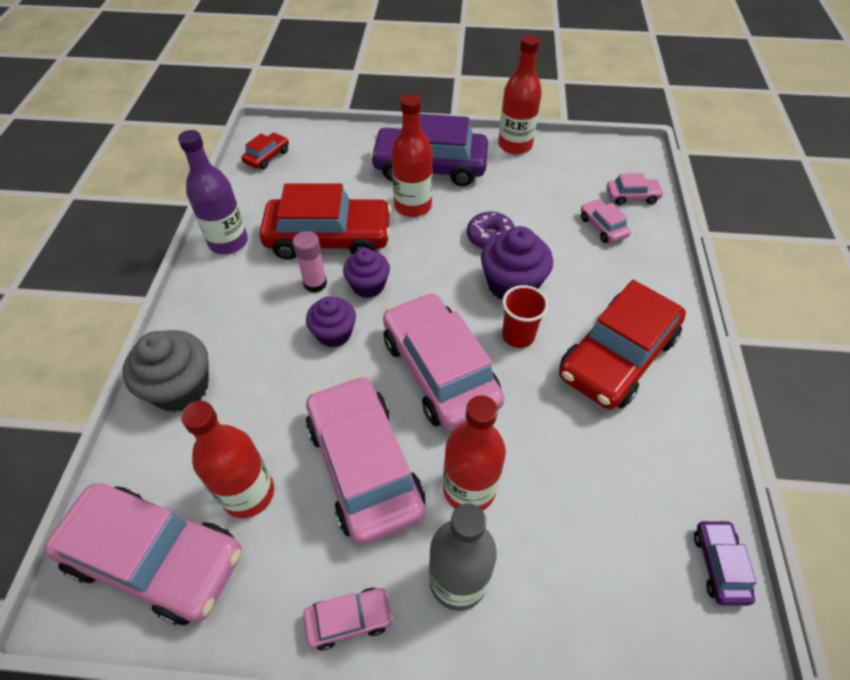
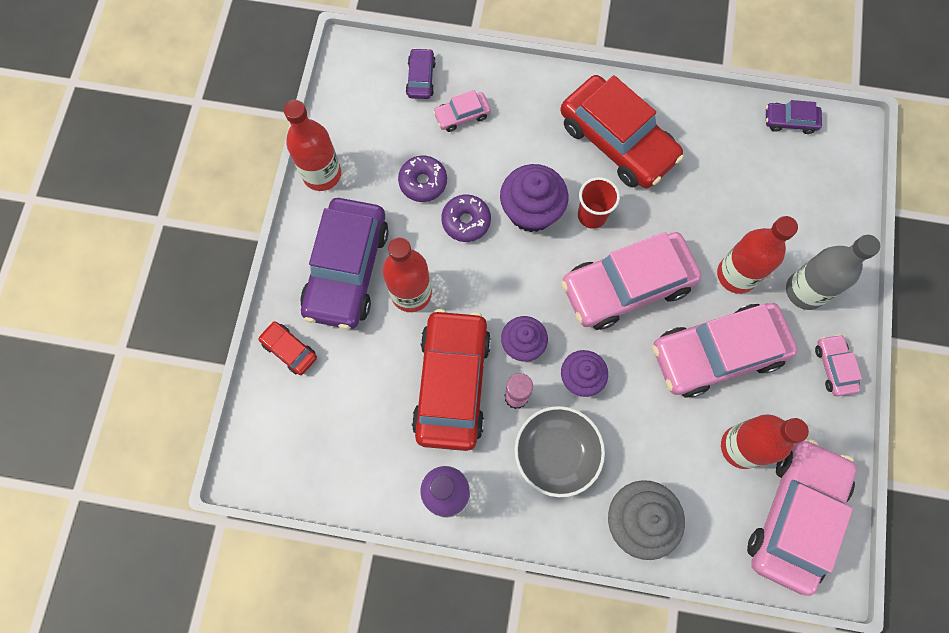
camera: 85 degrees left, 20 degrees up
red car [241,133,289,169] -> red car moved to [258,322,317,375]
pink car [607,173,664,205] -> purple car [406,48,436,99]
none -> purple donut [398,155,447,202]
none -> grey bowl [515,406,605,497]

